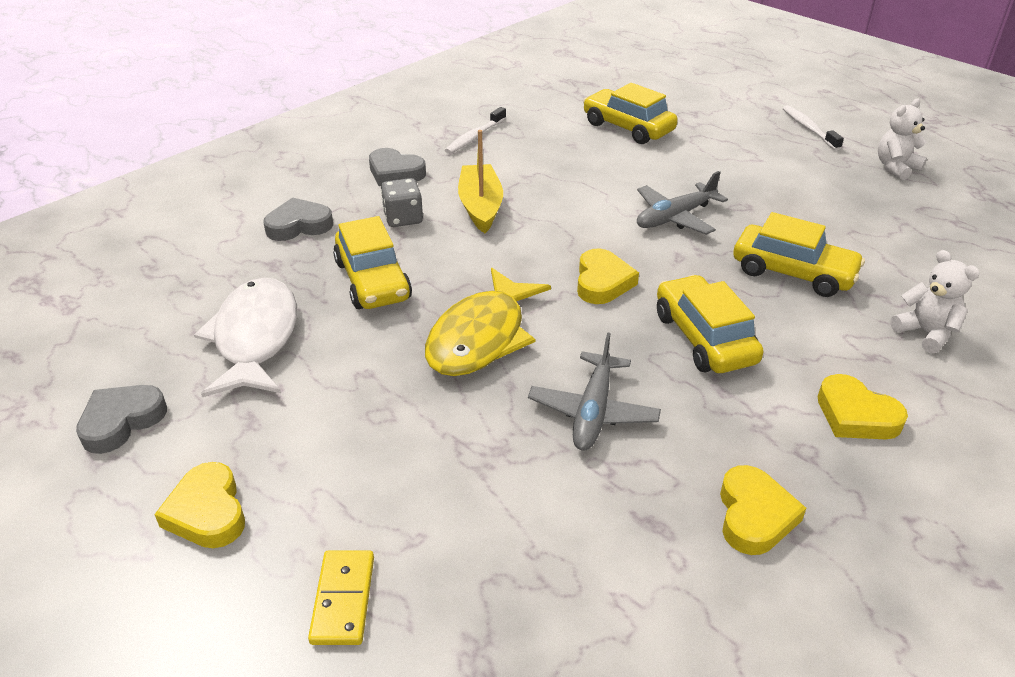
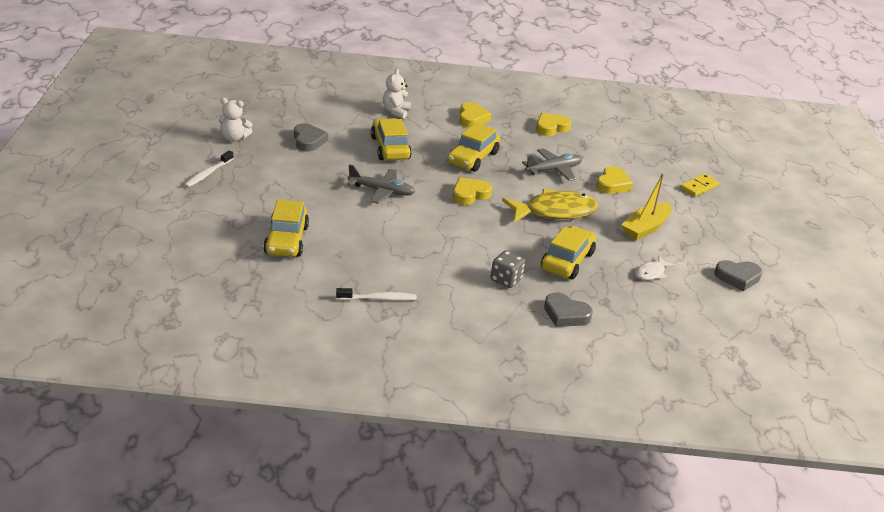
camera: 135 degrees left, 5 degrees down
yellow heart [154,462,245,548] -> yellow heart moved to [596,166,633,194]
white fish [194,278,297,397] -> white fish [636,256,675,280], size x0.48
grey heart [369,148,426,186] -> grey heart moved to [294,123,328,152]
yellow boat [458,130,503,233] -> yellow boat moved to [622,174,672,240]

